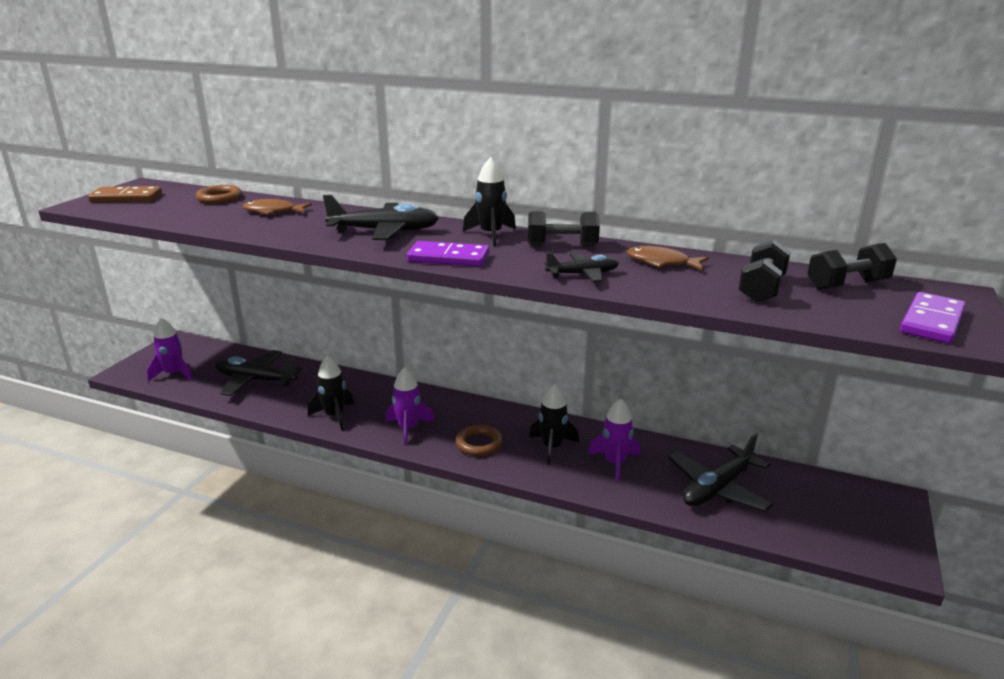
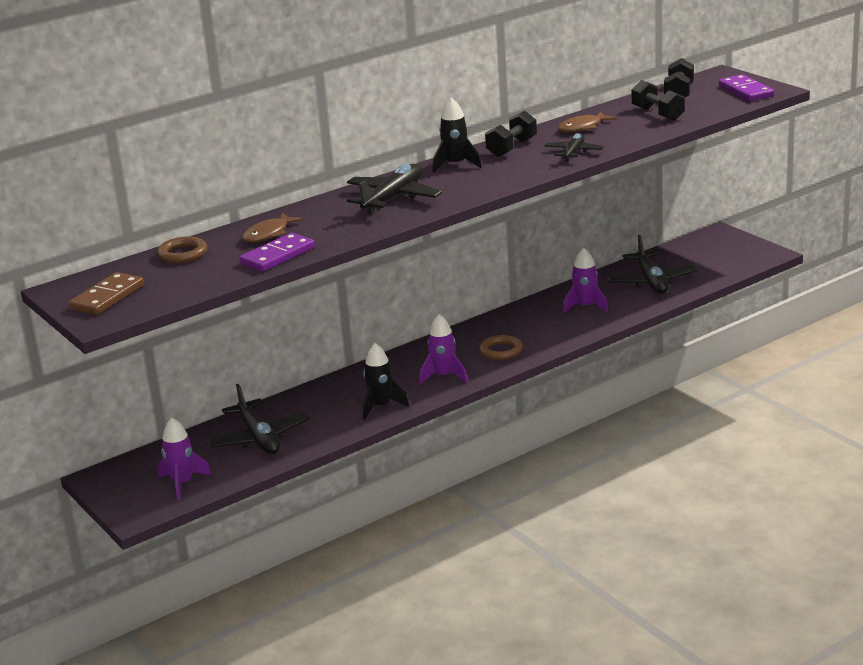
camera: 55 degrees left, 0 degrees up
black plane [215,350,303,396] -> black plane turned 75 degrees counterclockwise [207,384,310,454]
purple domino [407,241,489,267] -> purple domino moved to [240,233,315,272]
black rocket [529,384,579,465] -> none

